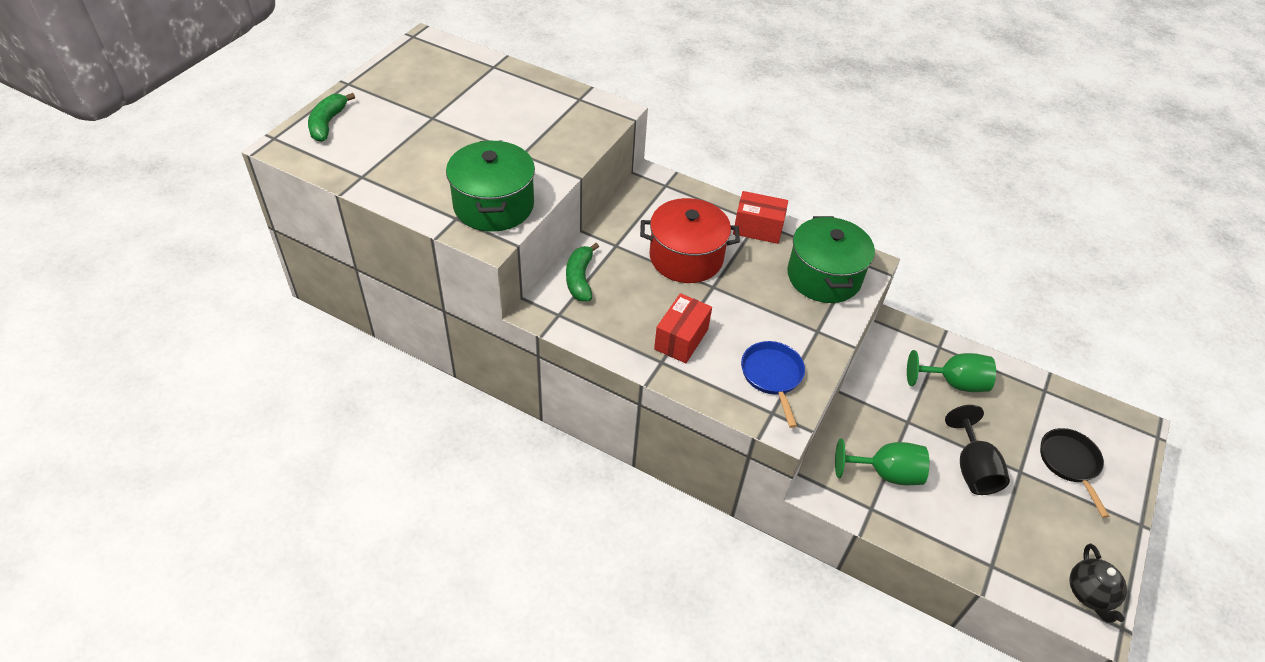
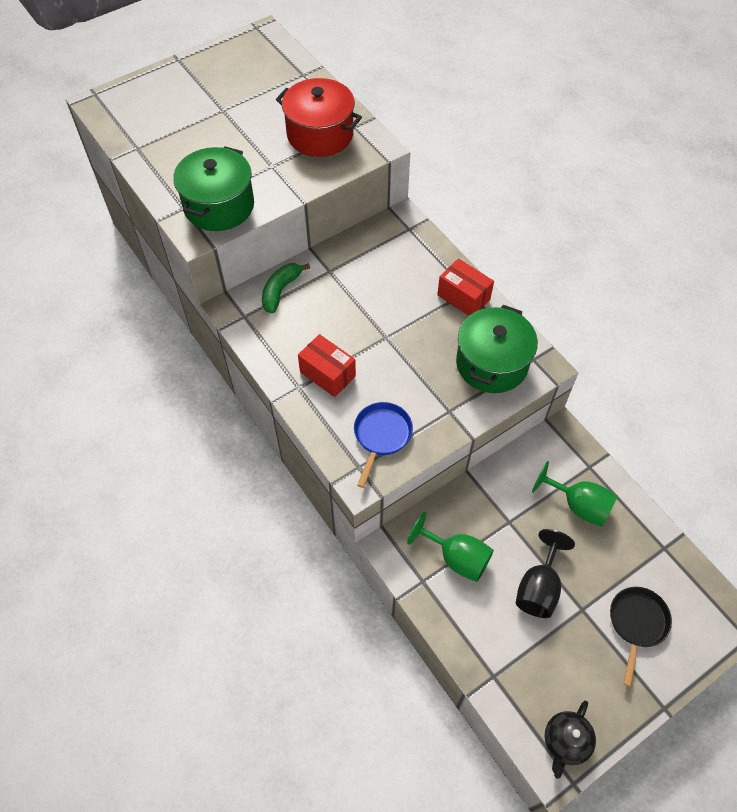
camera: 30 degrees right, 10 degrees up
green banana [308,93,355,142] -> none
red pot [640,198,740,283] -> red pot moved to [276,78,362,157]
red box [654,293,712,363] -> red box turned 75 degrees clockwise [298,334,356,397]

